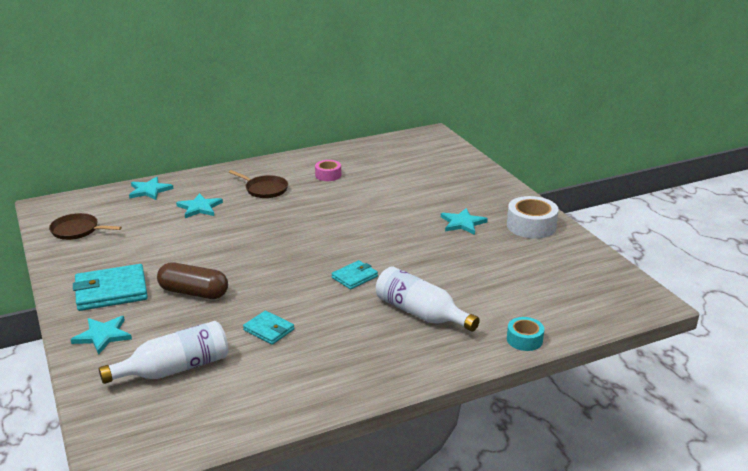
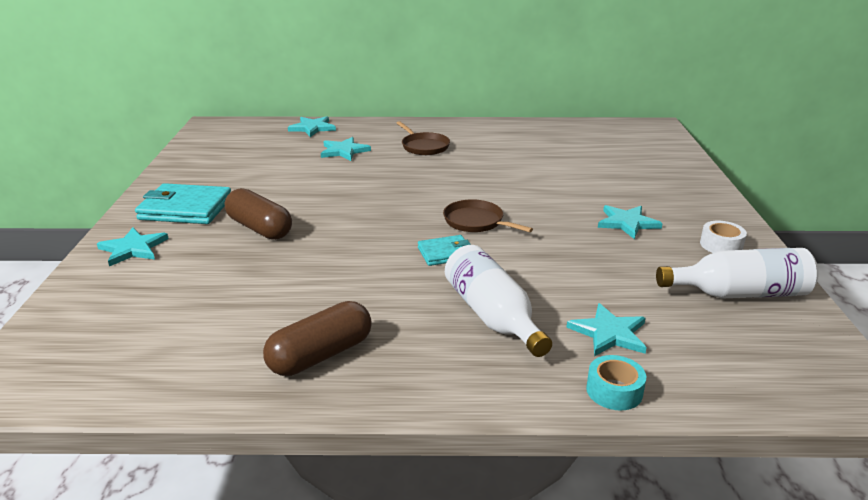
camera: 25 degrees right, 0 degrees up
brown pan [49,213,122,240] -> brown pan moved to [443,199,533,232]
white bottle [99,321,228,384] -> white bottle moved to [656,248,818,299]
turquoise wallet [243,311,294,345] -> none
pink tape [315,160,341,181] -> none
white tape [507,196,559,239] -> white tape [700,221,747,253], size x0.59
none -> brown capsule [263,301,372,376]
none -> turquoise star [566,303,647,356]

